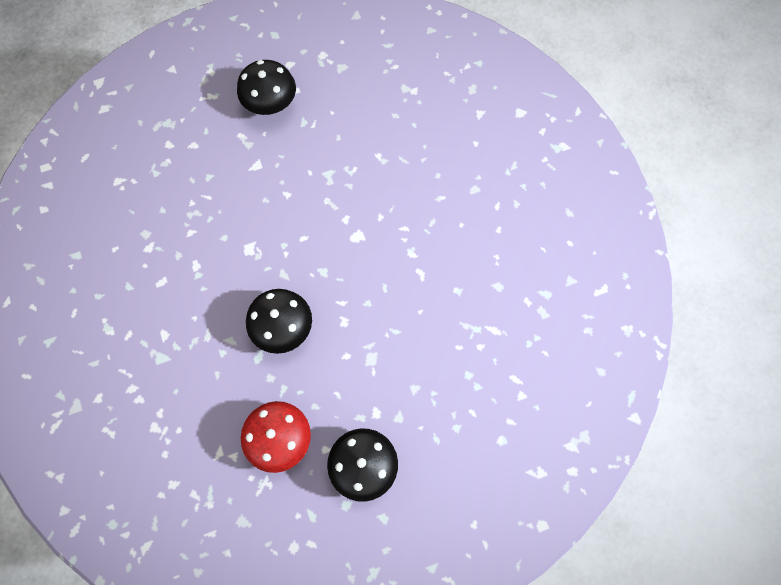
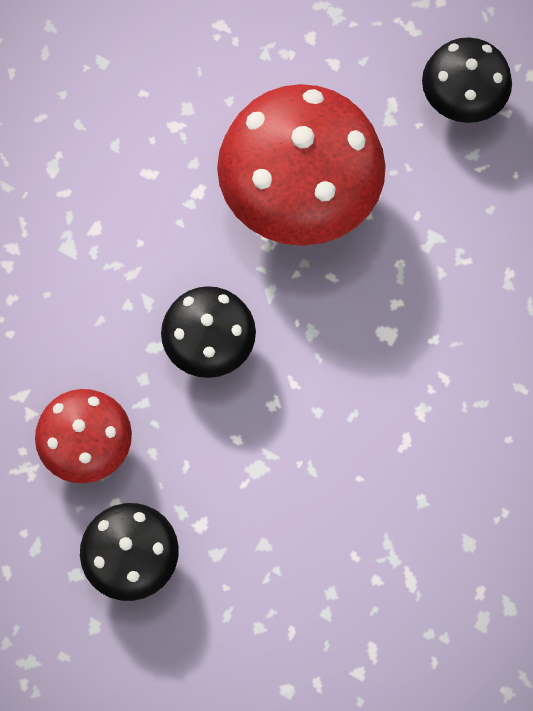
camera: 50 degrees right, 0 degrees up
none -> red mushroom [217,84,386,246]

